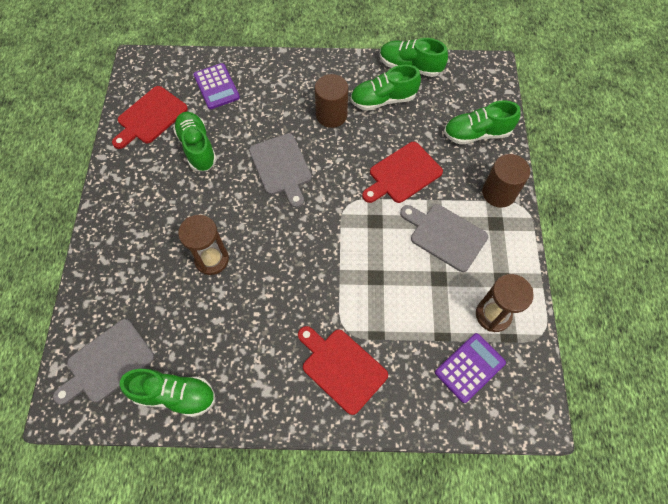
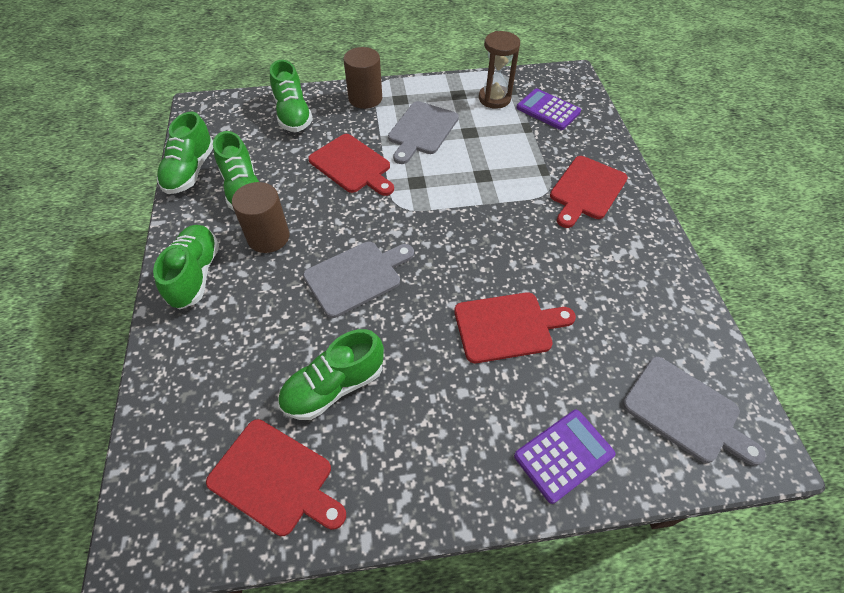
camera: 100 degrees left, 10 degrees down
green shoe [120,369,215,417] -> green shoe moved to [153,225,219,309]
brown hourglass [178,215,229,275] -> red cutting board [454,292,576,363]
purple calculator [193,63,240,109] -> purple calculator moved to [514,410,615,504]

